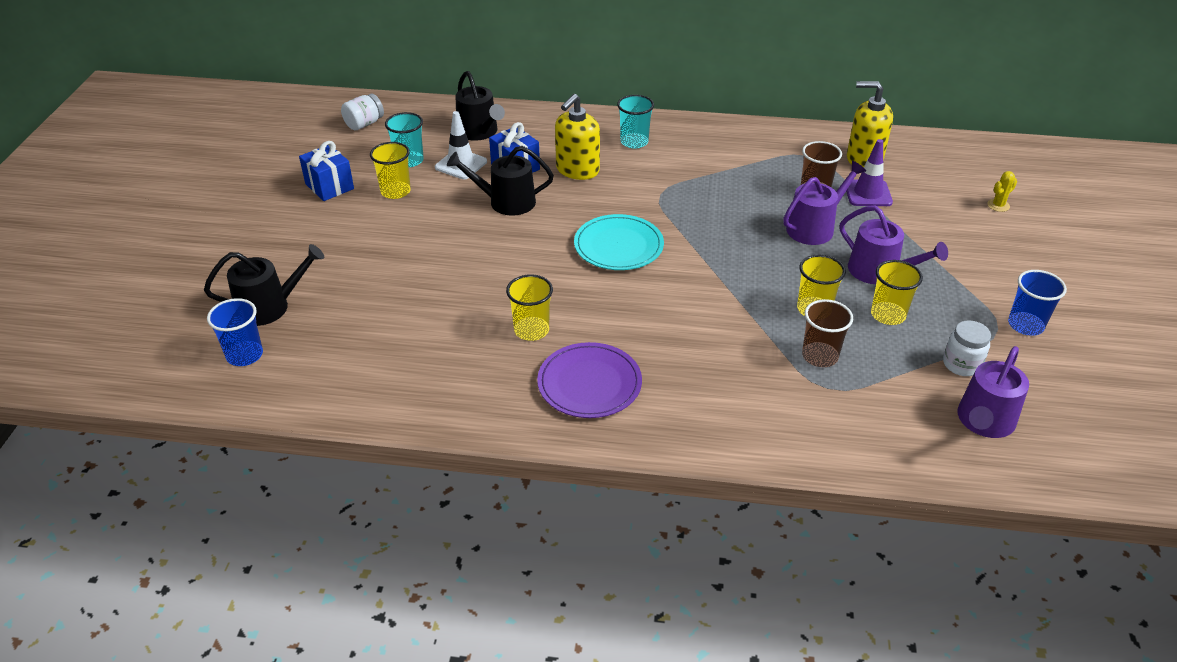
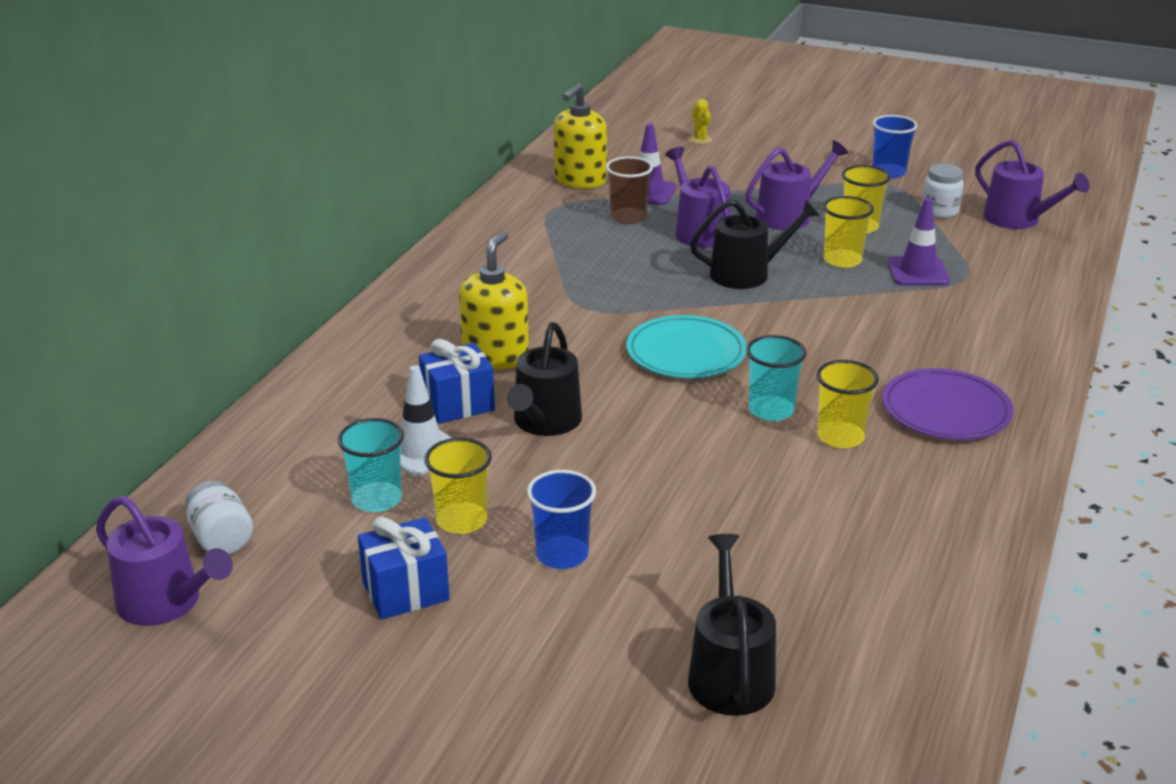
camera: 75 degrees left, 10 degrees down
blue cup [207,298,263,366] -> blue cup moved to [527,470,596,569]
black watering can [456,71,505,141] -> black watering can moved to [690,200,820,289]
yellow soap dispenser [555,94,600,180] -> yellow soap dispenser turned 120 degrees counterclockwise [459,231,529,369]
turquoise cup [617,95,654,149] -> turquoise cup moved to [746,335,807,421]
brown cup [802,299,853,367] -> purple traffic cone [887,198,950,285]
none -> purple watering can [96,496,233,626]

